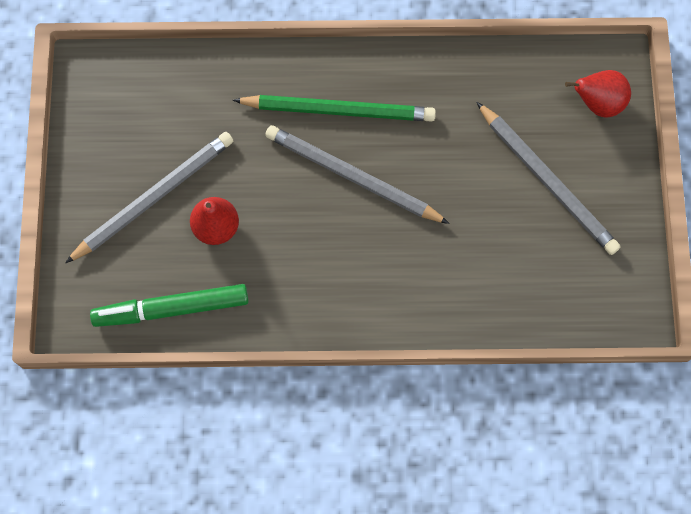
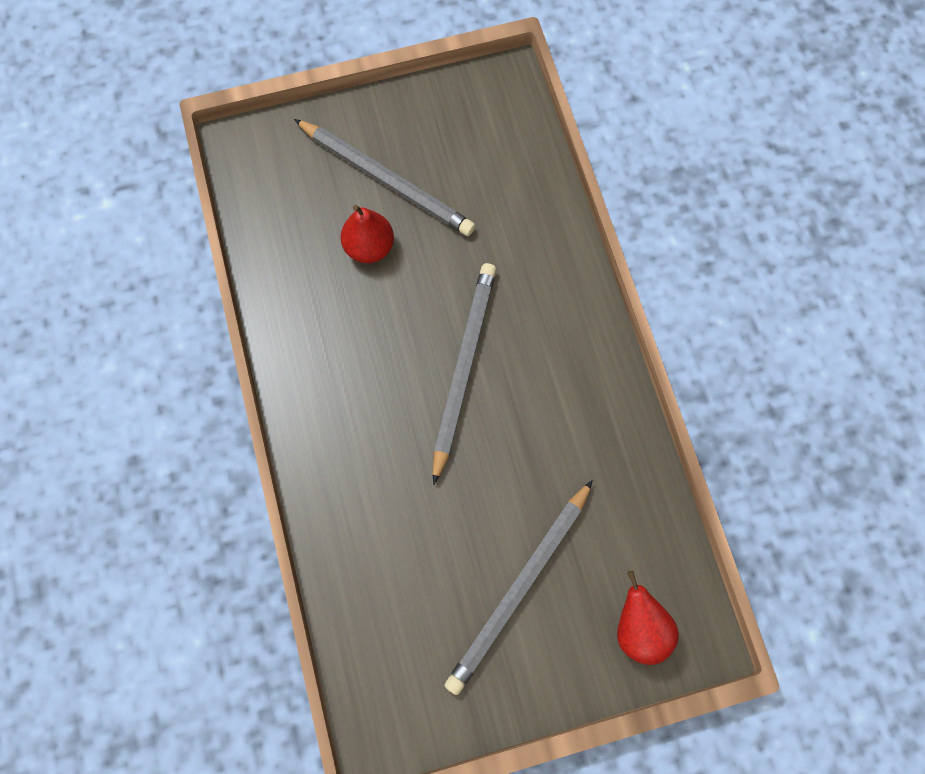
camera: 75 degrees right, 0 degrees up
green marker [90,284,249,327] -> none
green pencil [233,95,436,122] -> none

